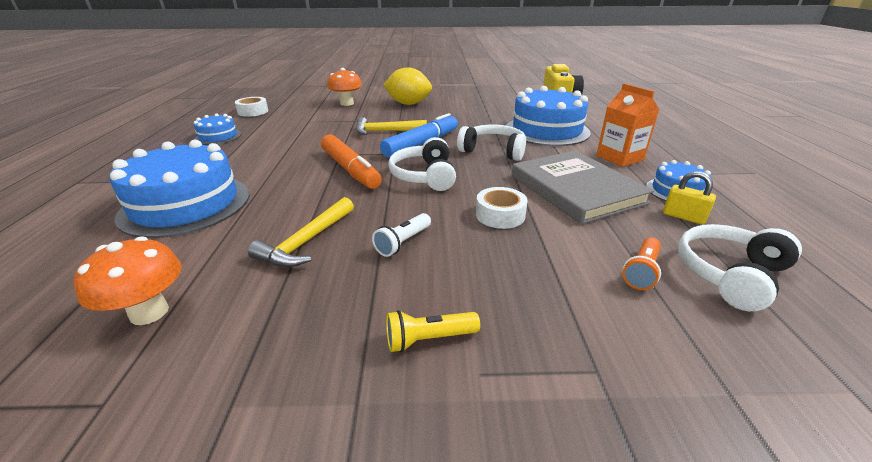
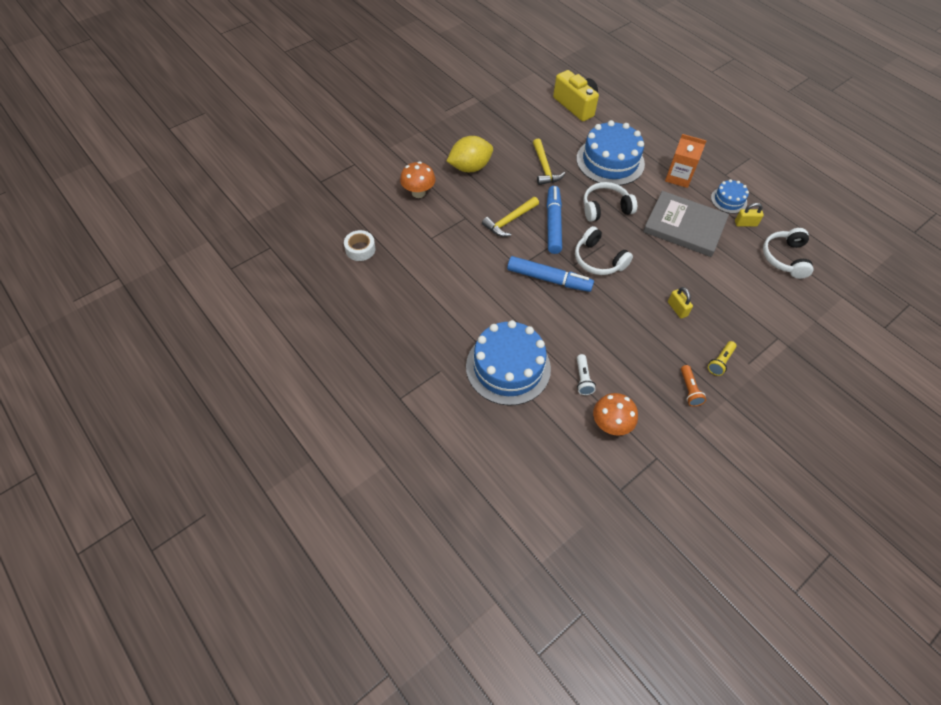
camera: 40 degrees left, 25 degrees up
blue cake [194,113,241,145] -> none
yellow hammer [248,197,354,267] -> yellow hammer moved to [533,139,565,185]
orange marker [321,134,382,189] -> blue marker [507,256,594,292]
white flashlight [372,213,431,257] -> white flashlight moved to [577,354,596,395]
white tape [476,187,528,229] -> none
orange flashlight [623,238,661,290] -> orange flashlight moved to [681,365,706,407]
none -> yellow padlock [668,287,693,319]

